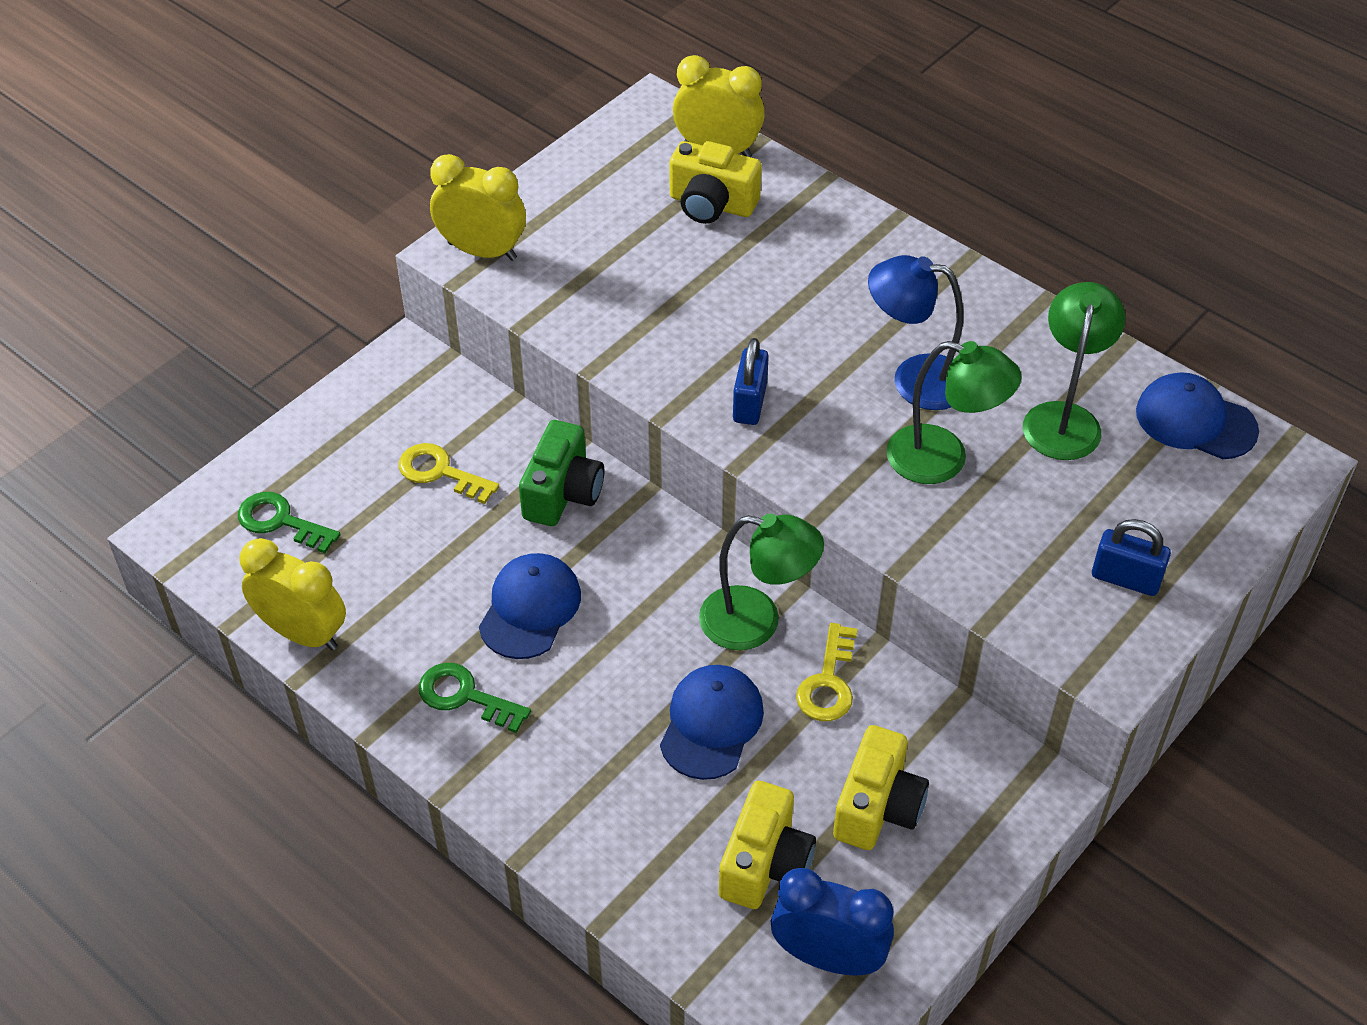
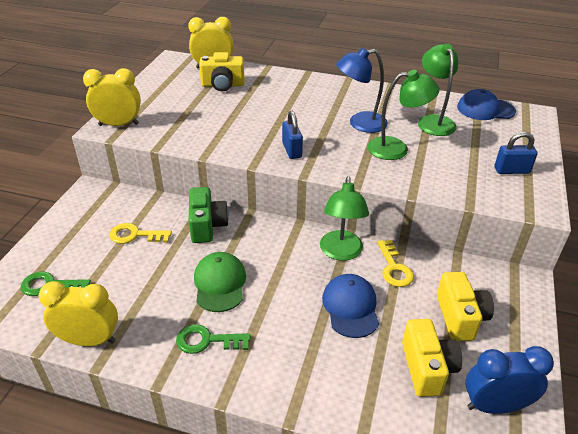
camera: 25 degrees left, 10 degrees down
blue cap [479,553,581,659] -> green cap [194,252,246,312]
green lamp [699,514,824,650] -> green lamp turned 105 degrees clockwise [320,176,369,261]

